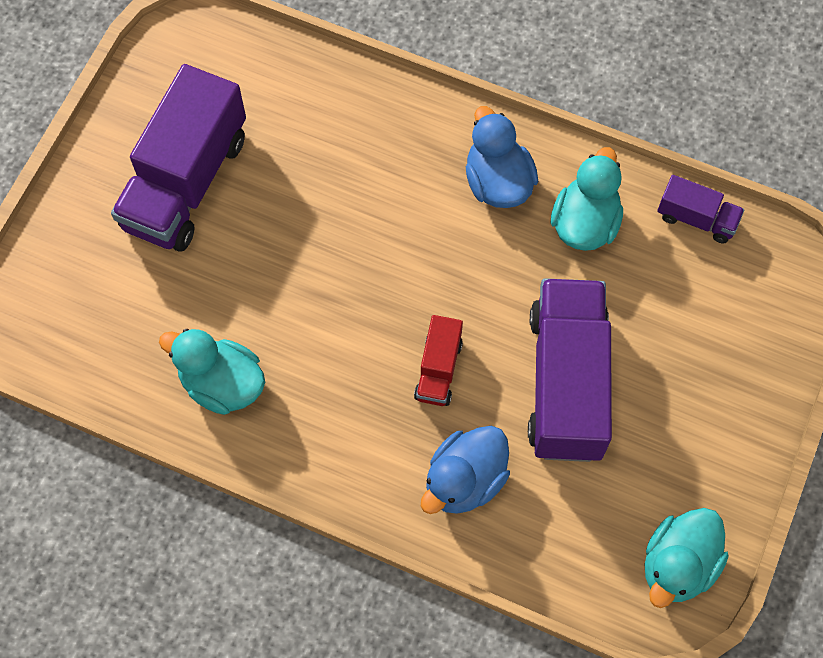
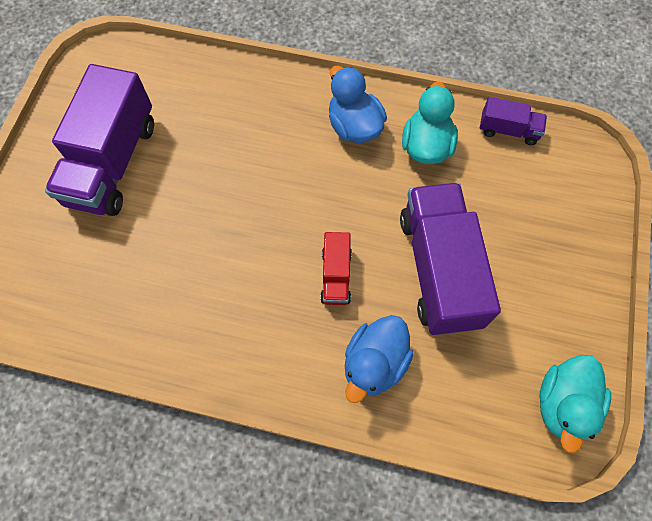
camera: 10 degrees left, 0 degrees up
turquoise duck [159,329,265,415] -> none

